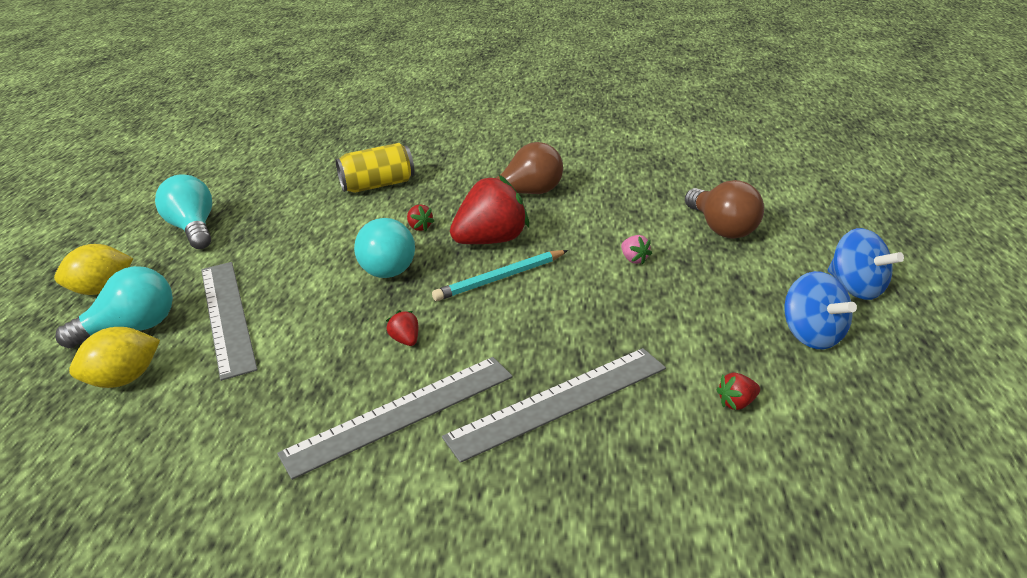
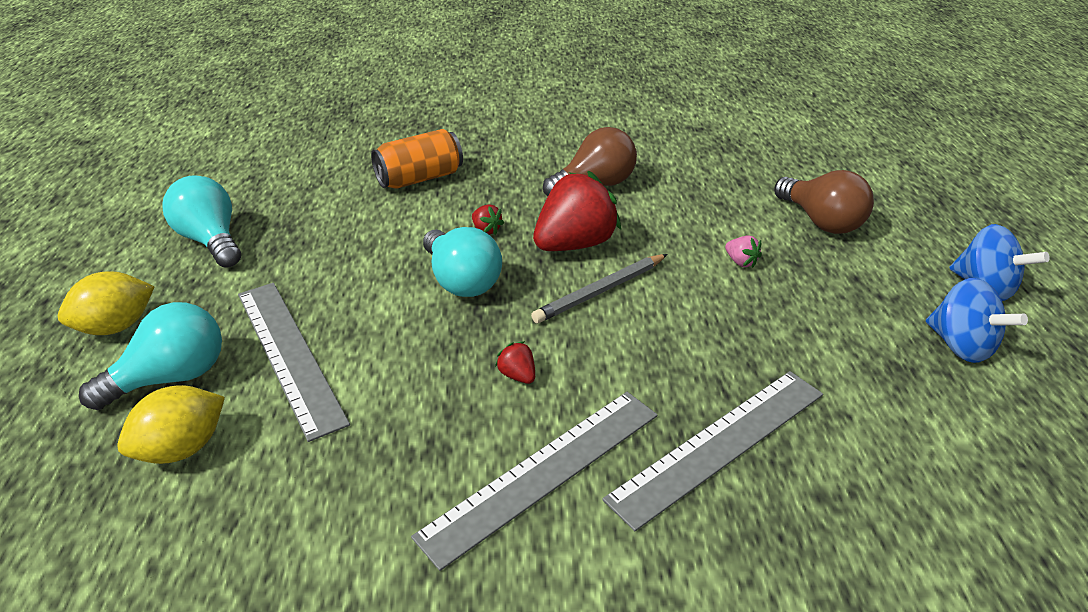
camera: 10 degrees left, 5 degrees up
yellow can [336,143,414,193] -> orange can [371,129,463,189]
turquoise pencil [432,250,568,301] -> grey pencil [531,254,668,323]
red strawberry [716,372,760,410] -> none

